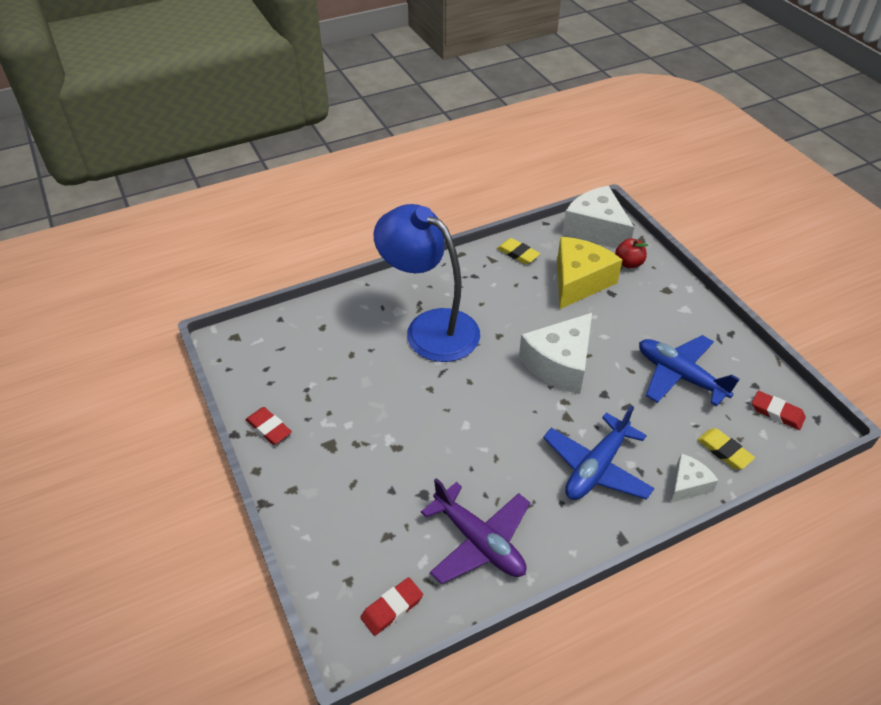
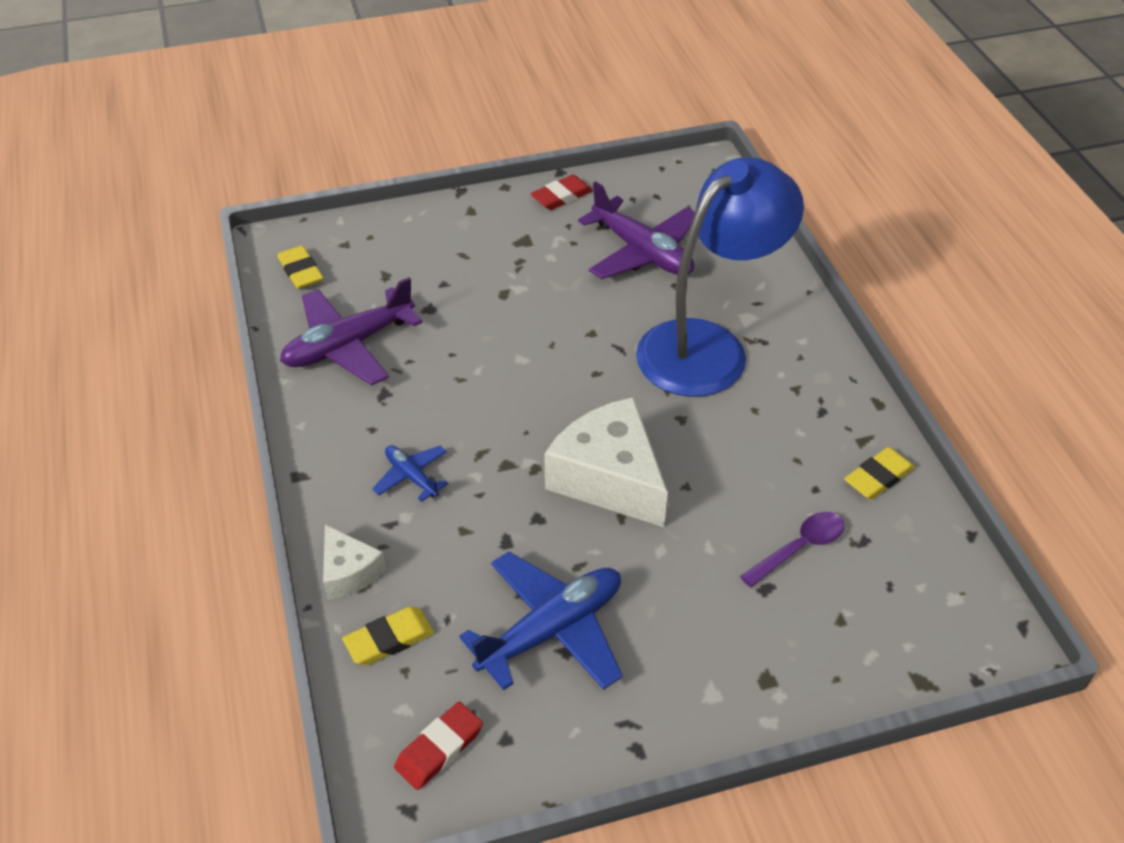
camera: 100 degrees right, 0 degrees up
red eraser [361,577,423,636] -> yellow eraser [277,245,323,289]
blue plane [543,405,654,500] -> blue plane [372,445,449,502], size x0.51
yellow cheese [557,237,622,309] -> purple spoon [740,512,844,587]
white cheese [562,186,634,248] -> none
red apple [615,238,648,268] -> none
none -> purple plane [578,181,695,279]

